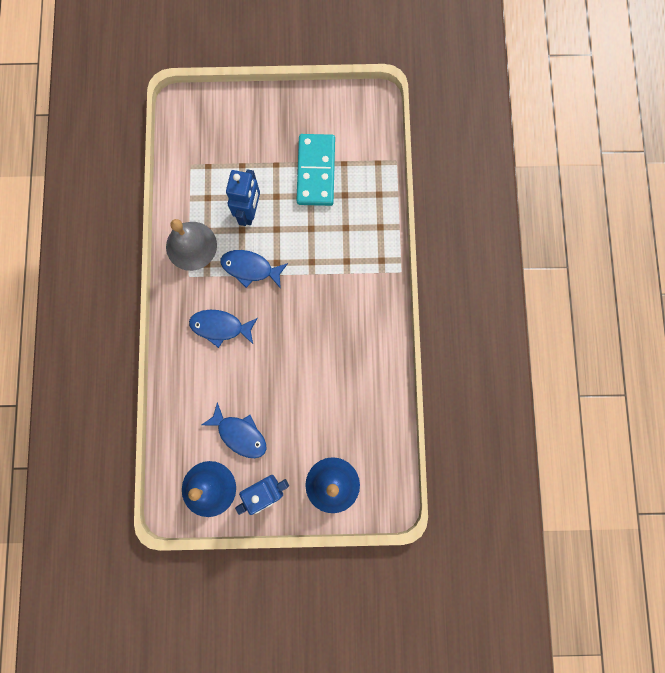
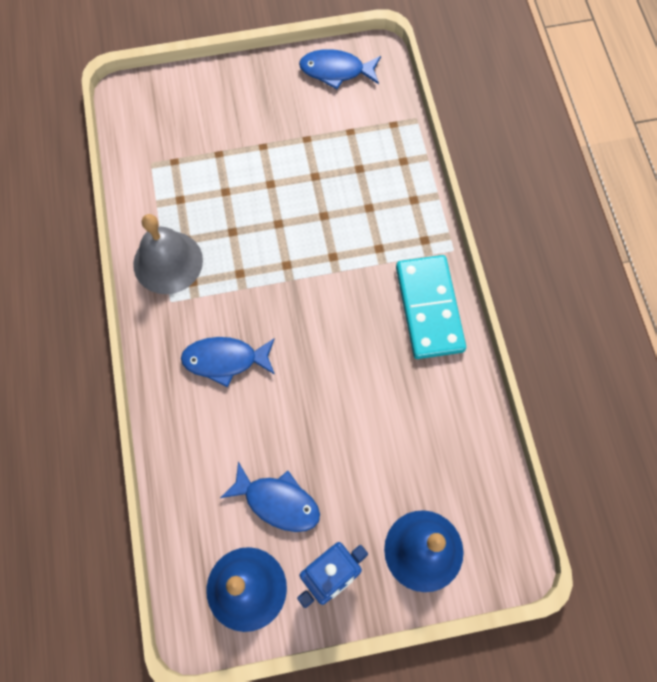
camera: 10 degrees left, 10 degrees down
blue fish [221,250,288,289] -> blue fish moved to [299,49,381,89]
blue robot [226,169,260,226] -> none
turquoise domino [296,134,335,206] -> turquoise domino moved to [396,255,466,359]

